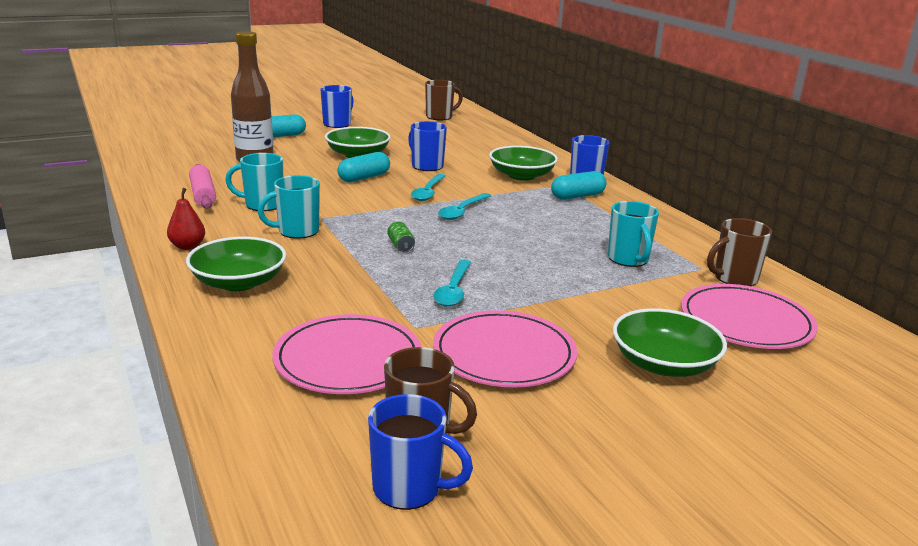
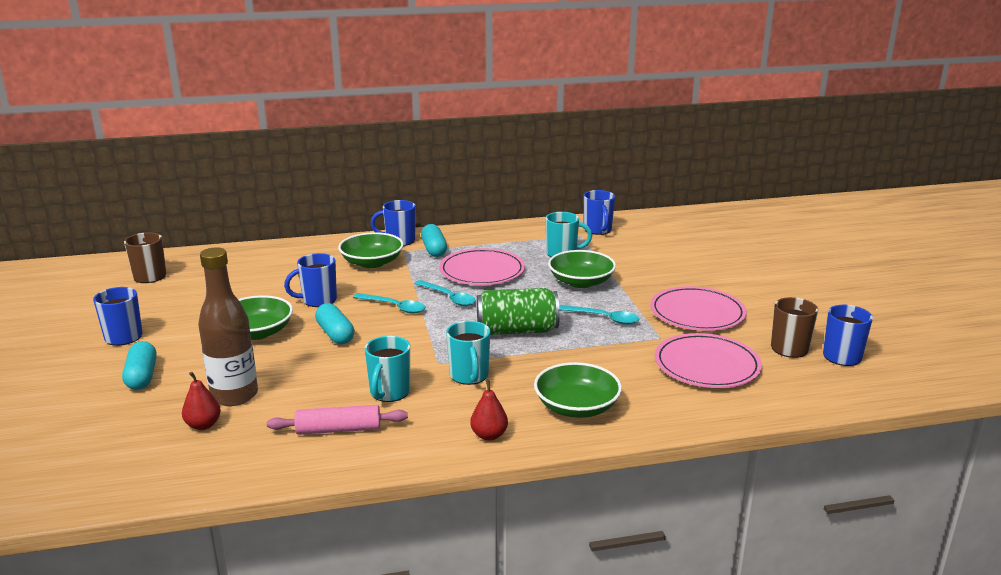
camera: 75 degrees left, 0 degrees up
green can [387,222,415,252] -> green can [477,288,560,335], size x2.44
green bowl [613,308,727,377] -> green bowl moved to [548,250,616,288]
pink plate [681,284,818,349] -> pink plate moved to [439,248,525,285]
brown mug [707,218,772,286] -> blue mug [583,190,615,235]
none -> red pear [182,372,221,430]

